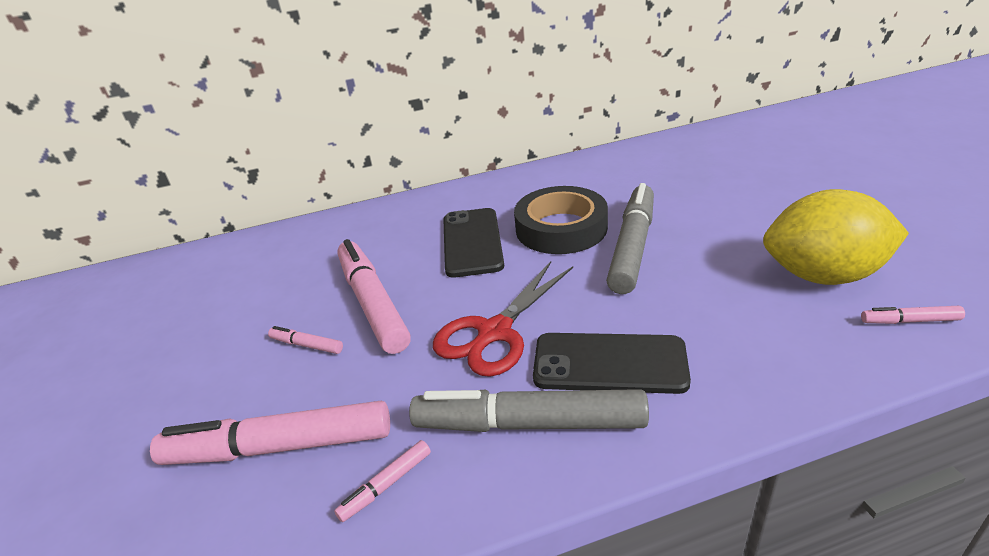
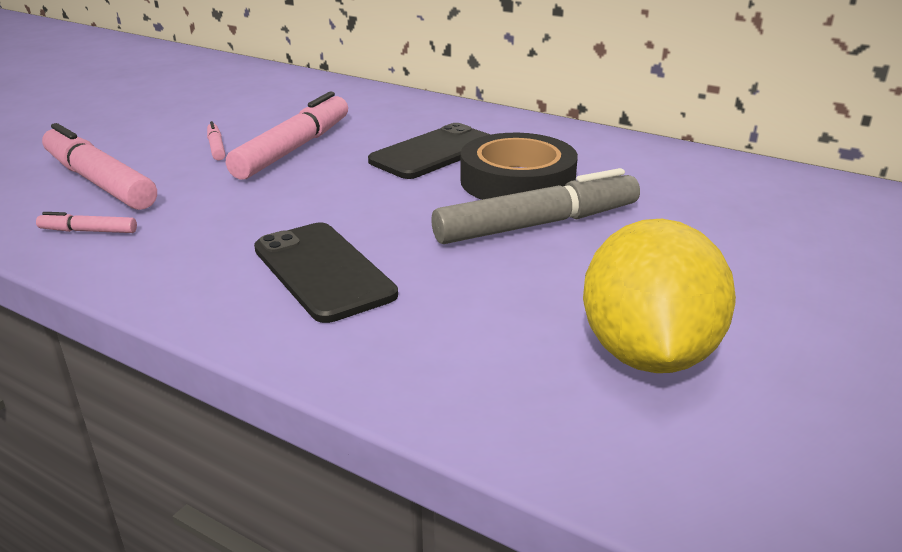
camera: 45 degrees right, 5 degrees down
grey marker [409,389,649,432] -> none
red scissors [433,261,573,377] -> none
yellow lemon [763,189,909,285] -> yellow lemon turned 45 degrees clockwise [583,219,736,373]
pink marker [861,306,965,324] -> none

